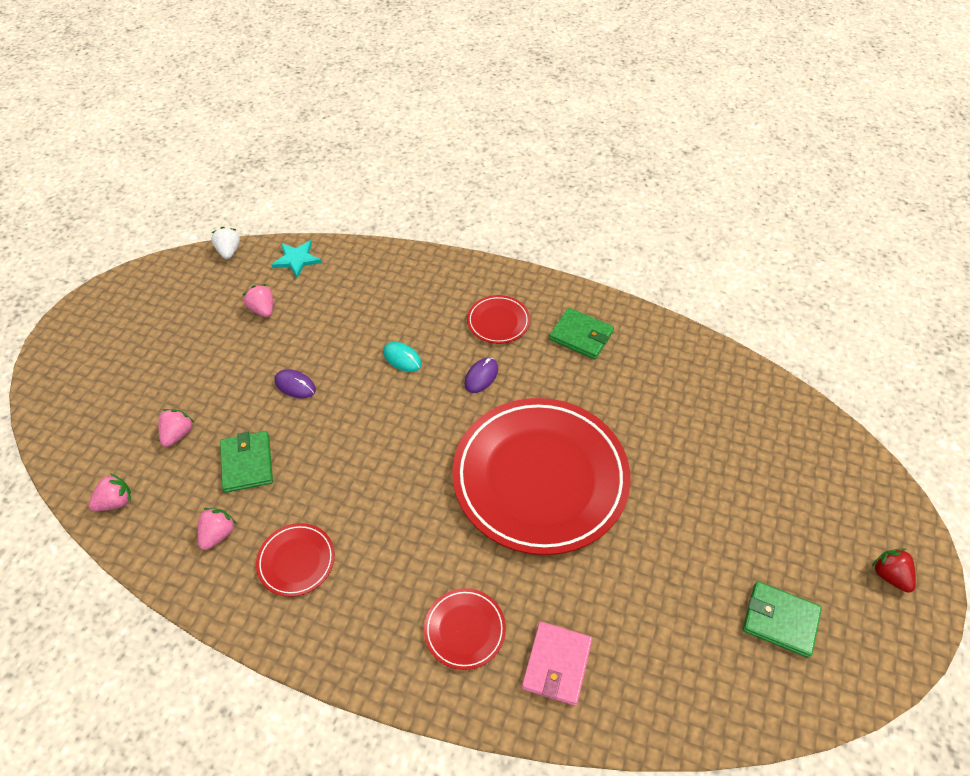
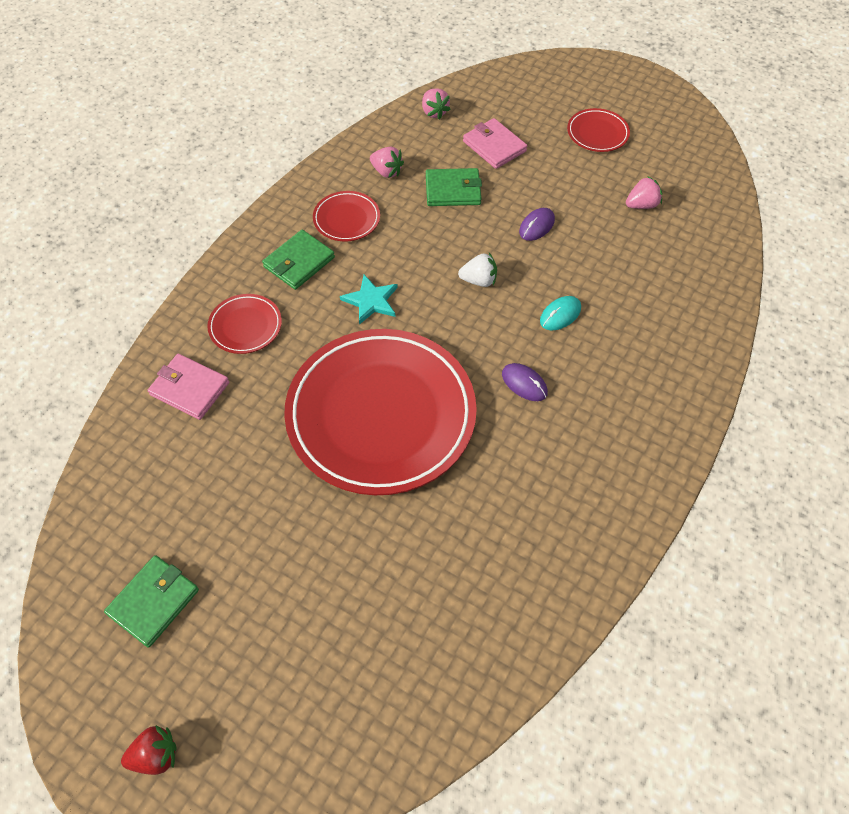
camera: 100 degrees right, 5 degrees up
pink strawberry [158,409,195,447] -> pink wallet [463,118,527,169]
white strawberry [211,227,240,259] -> white strawberry moved to [458,253,497,287]
turquoise star [271,240,322,278] -> turquoise star moved to [340,275,398,325]
red plate [467,295,530,344] -> red plate moved to [567,108,630,152]
green wallet [549,308,614,359] -> green wallet moved to [262,230,335,290]

